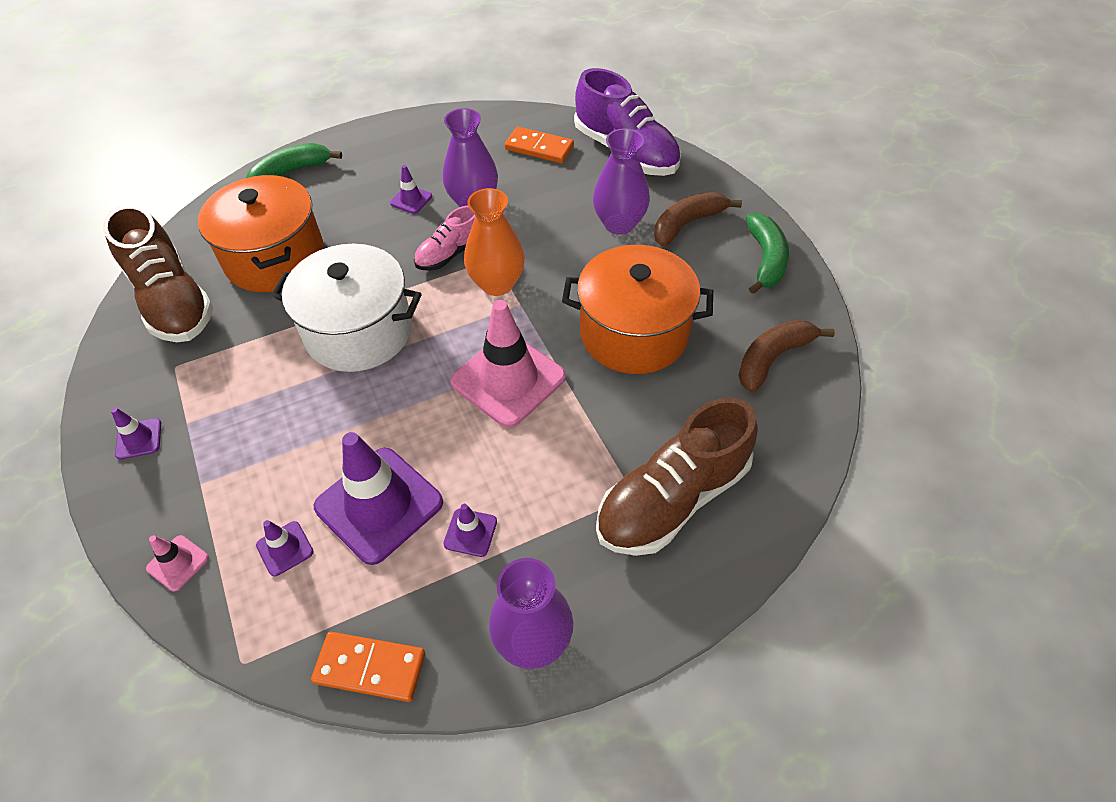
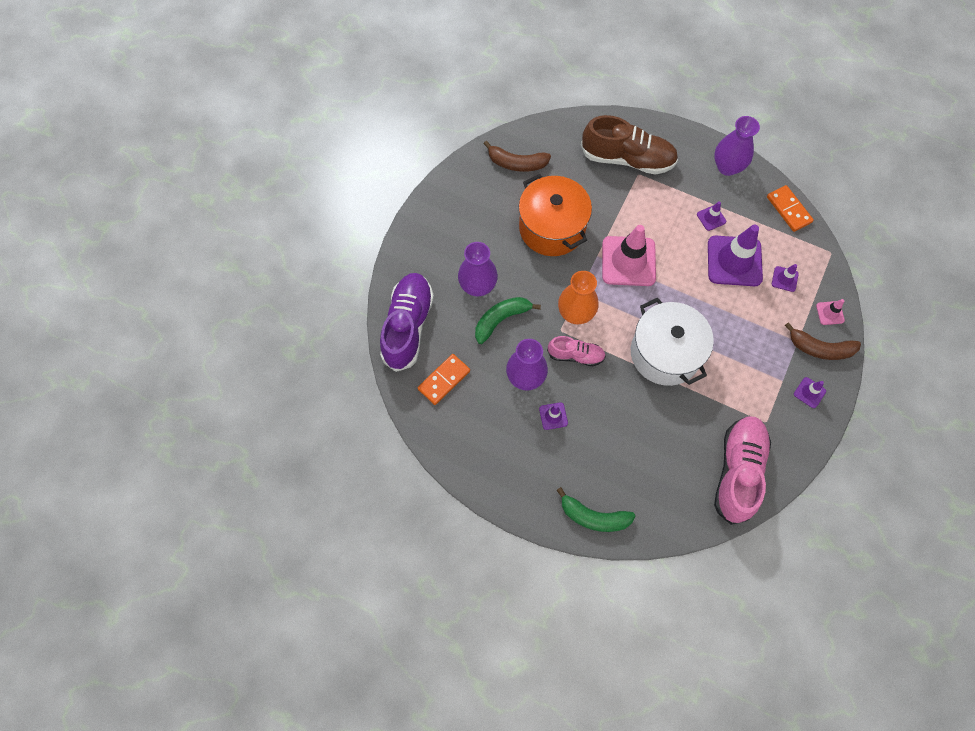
camera: 130 degrees left, 15 degrees up
brown shoe [103,205,213,342] -> pink shoe [714,417,771,525]
orange pot [198,175,324,292] -> none
orange domino [505,127,574,163] -> orange domino turned 60 degrees clockwise [418,354,470,405]
brown banana [654,192,742,247] -> brown banana moved to [785,322,861,360]
green banana [746,213,789,294] -> green banana moved to [475,297,541,344]

